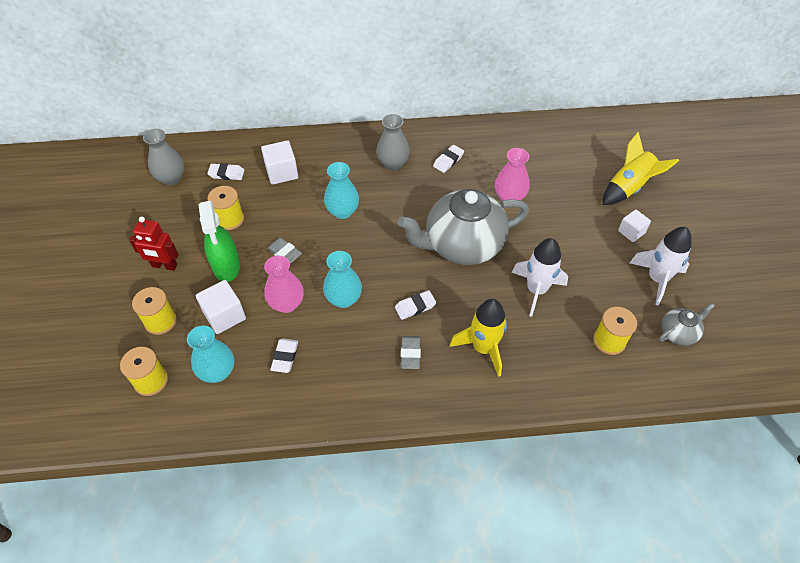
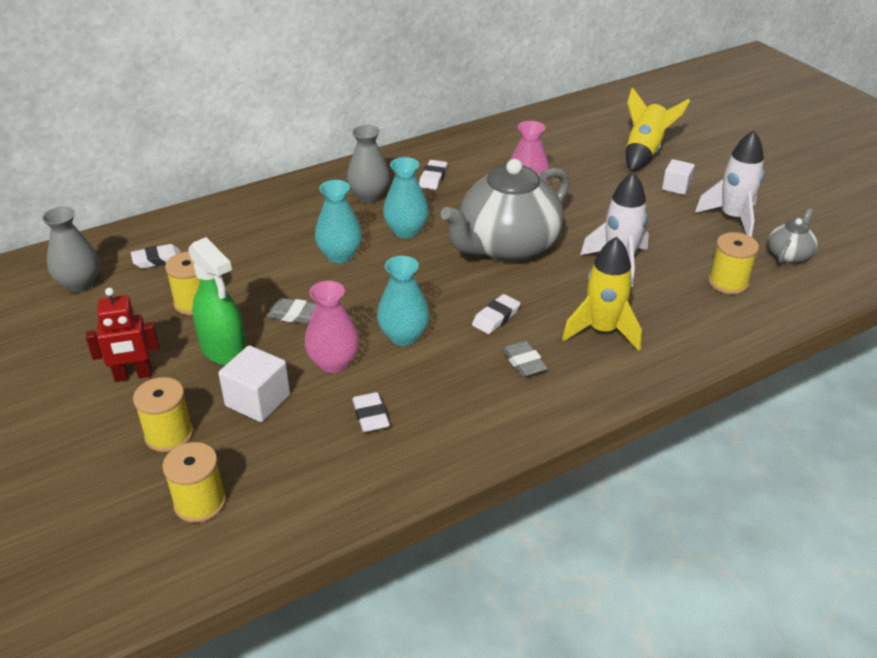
camera: 25 degrees left, 15 degrees down
turquoise vase [187,325,234,383] -> turquoise vase moved to [383,157,429,239]
white cube [261,140,298,185] -> none

